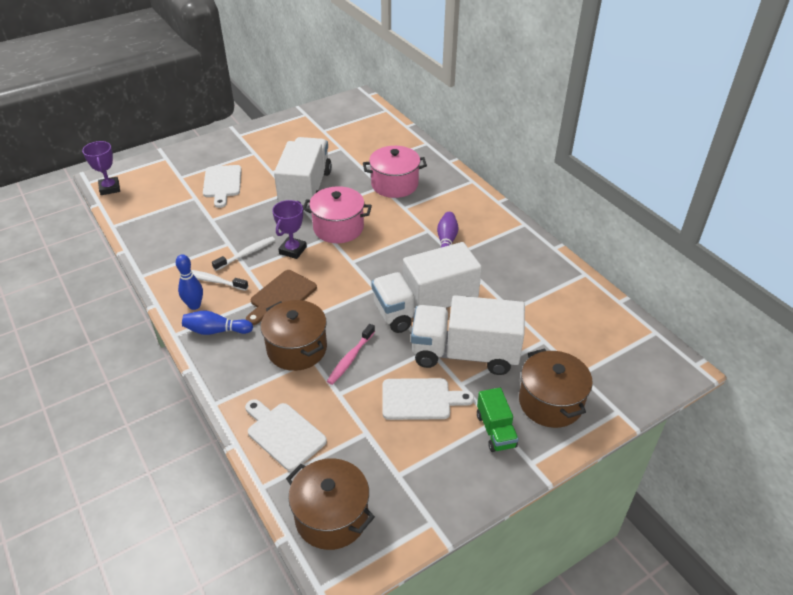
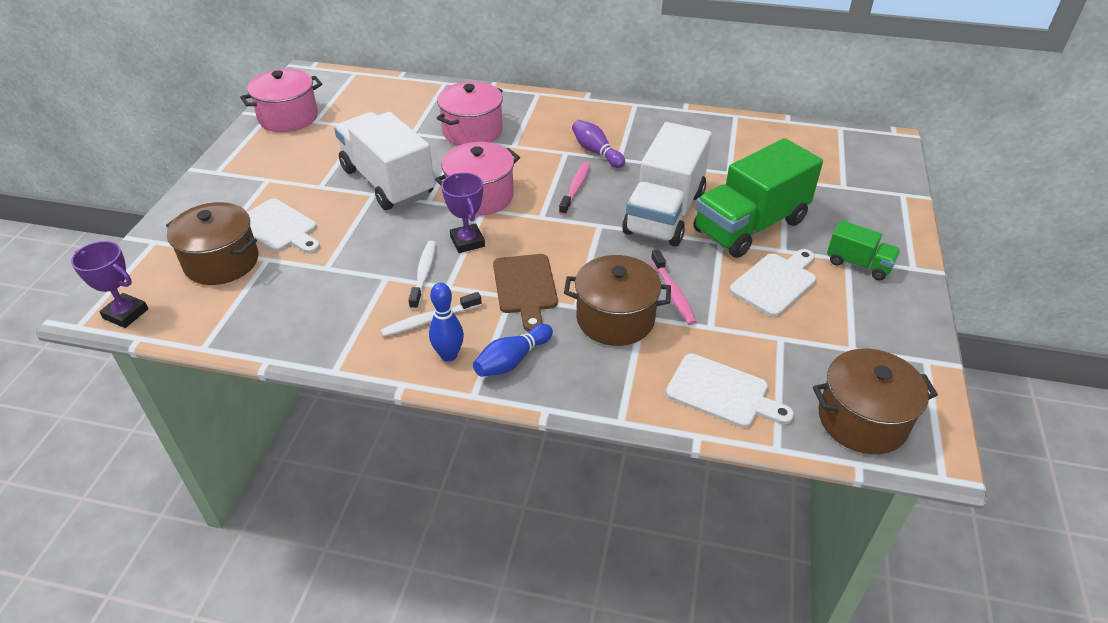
camera: 45 degrees left, 0 degrees up
white cutting board [245,399,327,471] -> white cutting board turned 150 degrees counterclockwise [666,354,794,428]
white truck [411,295,525,375] -> green truck [693,138,823,258]
brown pot [519,349,593,428] -> brown pot moved to [166,202,258,285]
none -> pink pot [240,69,322,132]
none -> pink toothbrush [559,162,590,215]

